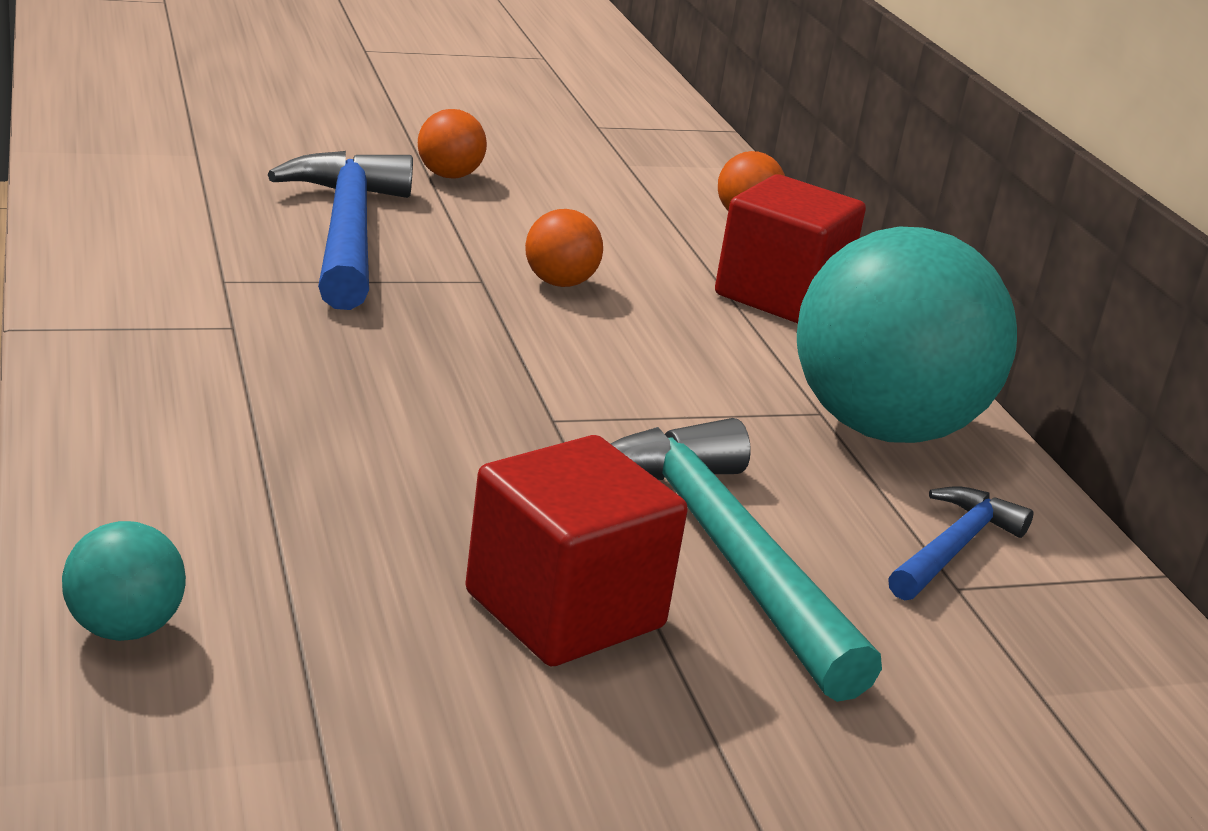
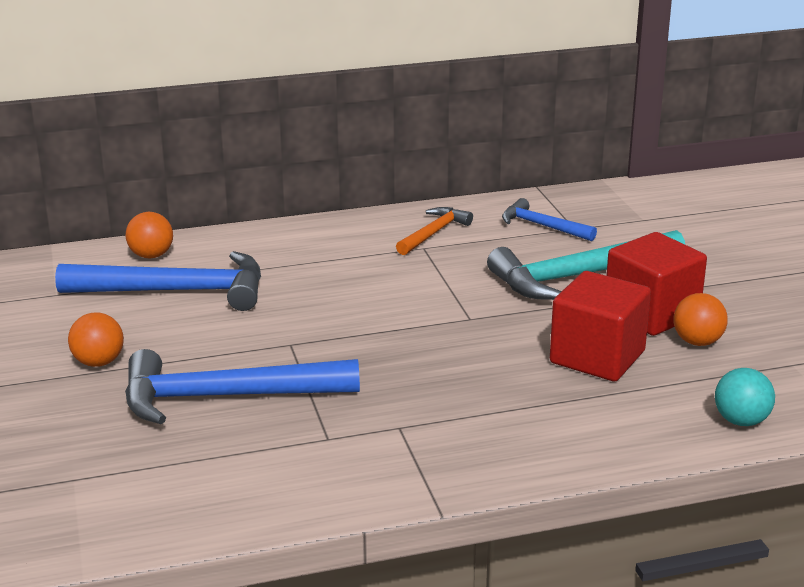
camera: 85 degrees left, 0 degrees up
orange ball [525,209,603,287] -> orange ball moved to [673,293,728,346]
red cube [715,174,866,323] -> red cube moved to [550,271,651,381]
turquoise ball [797,226,1017,443] -> orange hammer [396,207,473,255]
none -> blue hammer [55,251,261,311]

